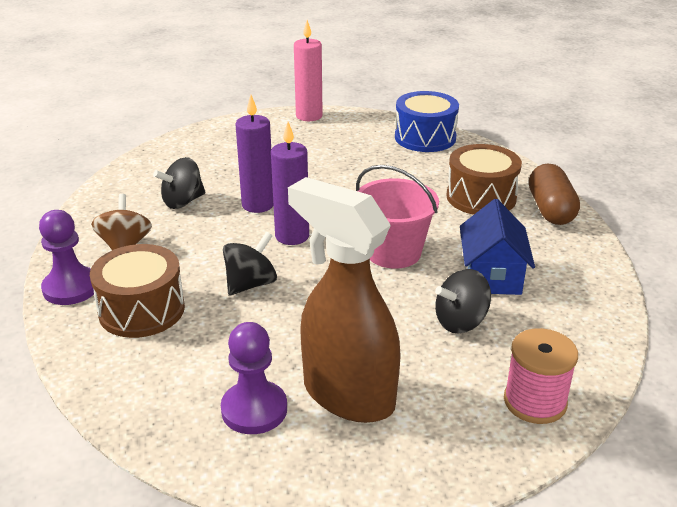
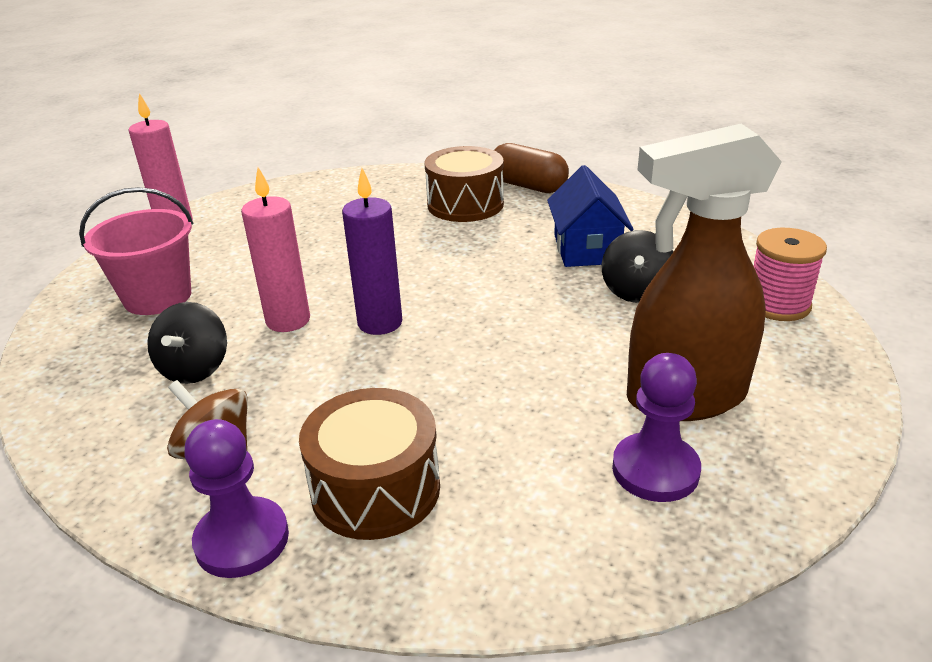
camera: 50 degrees left, 0 degrees up
black spinning top [223,232,277,295] -> none
purple candle [235,95,273,213] -> pink candle [241,167,310,332]
pink bucket [356,165,439,269] -> pink bucket moved to [79,187,194,315]
blue drum [395,91,459,152] -> none
blue house [460,199,535,295] -> blue house turned 45 degrees clockwise [547,165,634,267]

